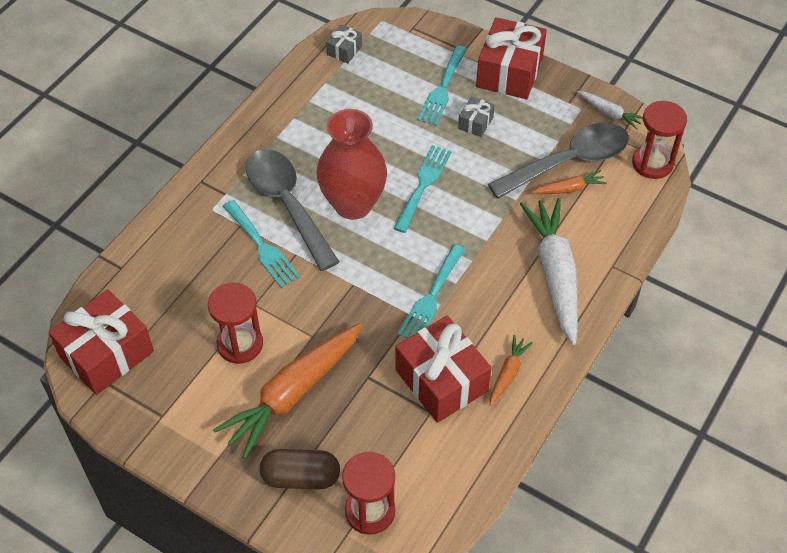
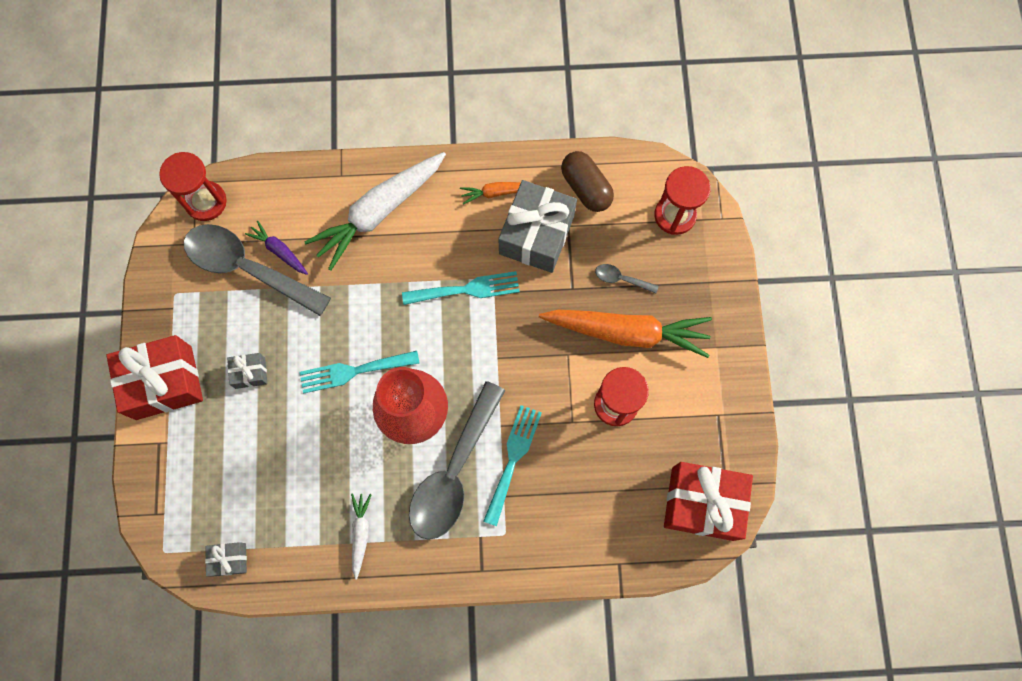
camera: 125 degrees left, 20 degrees up
brown capsule [260,449,340,490] -> brown capsule moved to [561,151,614,212]
red gift [395,315,492,423] -> grey gift [498,180,577,273]
turquoise fork [417,46,467,126] -> none
orange carrot [531,170,607,194] -> purple carrot [245,220,308,275]
white carrot [578,91,643,130] -> white carrot moved to [351,494,372,580]
none -> grey spoon [595,264,659,293]

